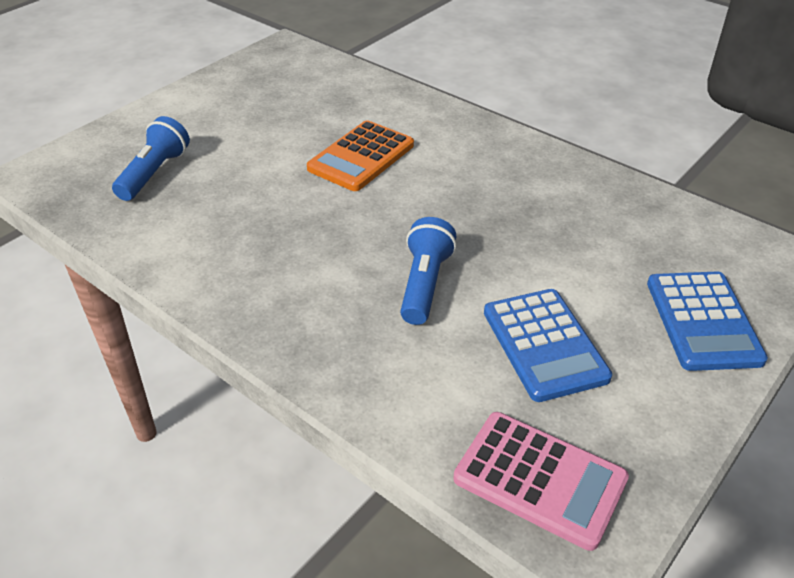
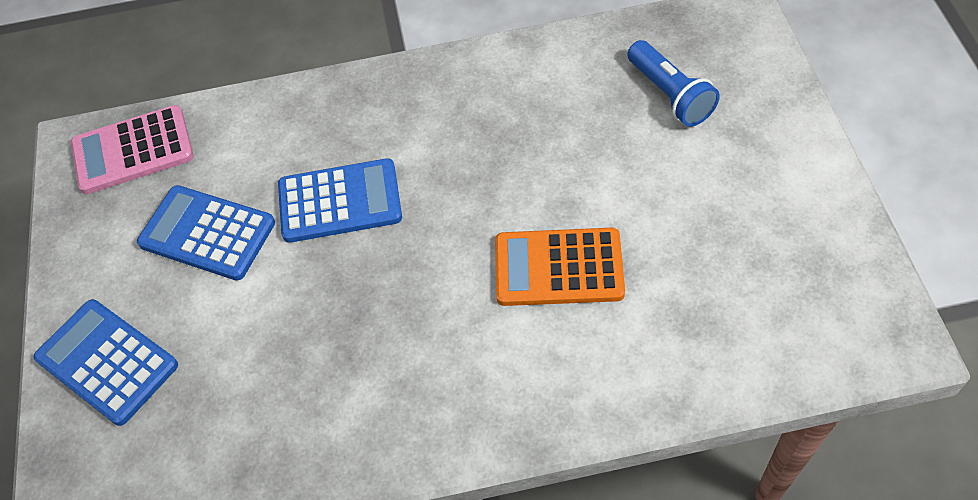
camera: 135 degrees right, 15 degrees up
orange calculator [307,120,414,191] -> orange calculator turned 75 degrees counterclockwise [495,228,625,306]
blue flashlight [400,217,457,325] -> blue calculator [278,158,402,243]

